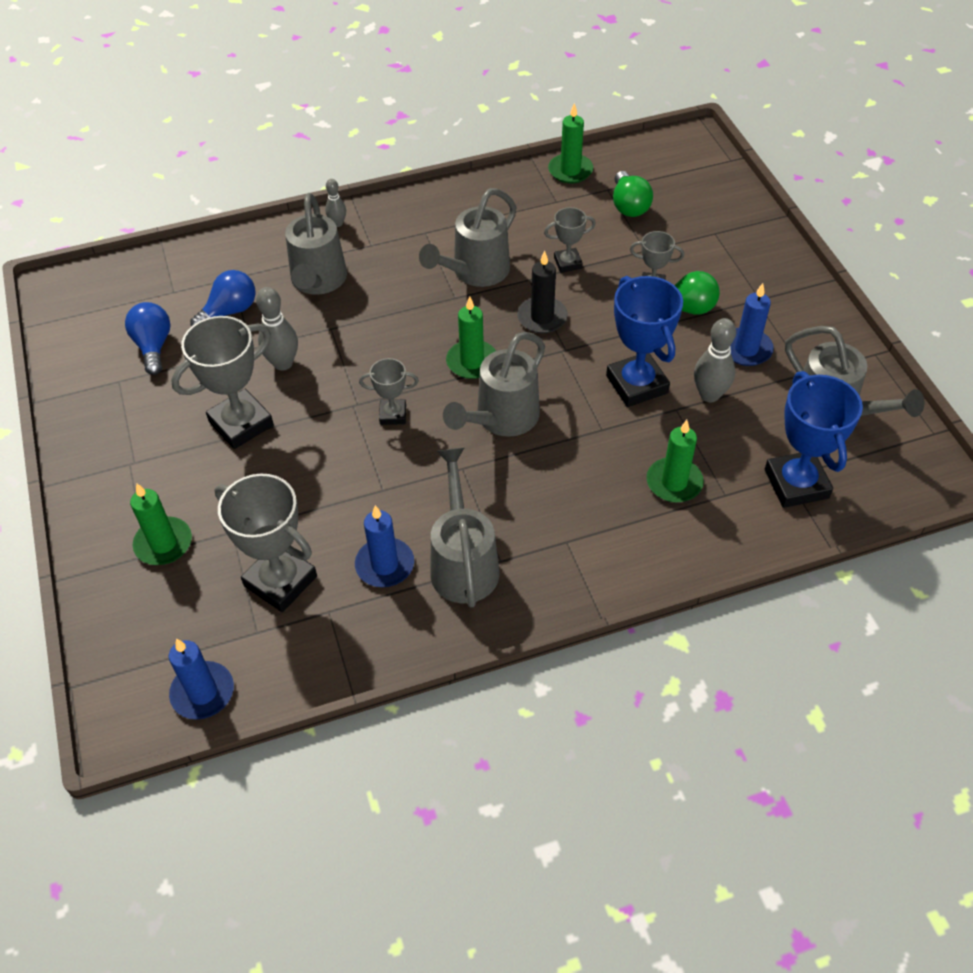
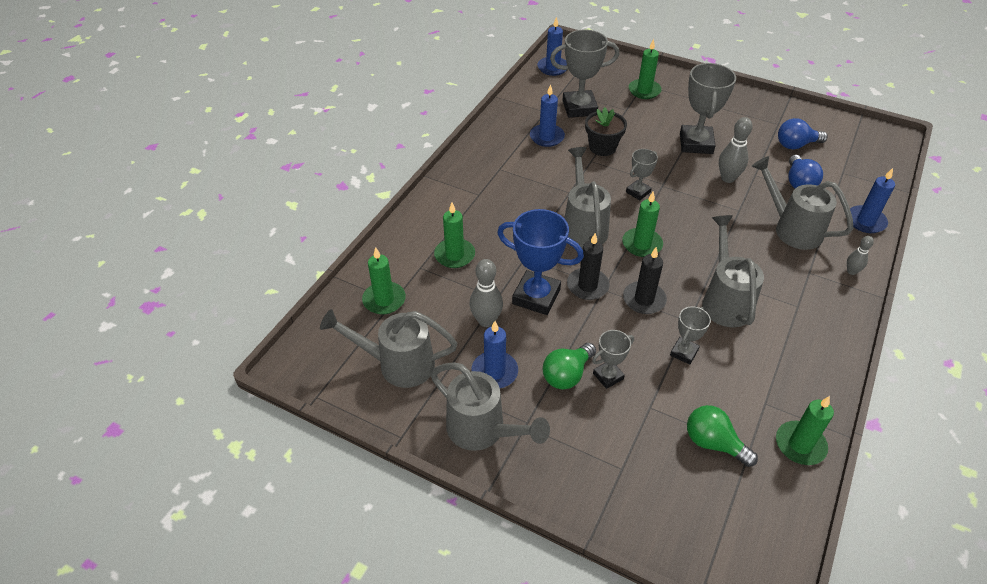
camera: 135 degrees right, 5 degrees down
blue light bulb [125,302,170,375] -> blue light bulb turned 135 degrees clockwise [778,118,828,149]
grey watering can [430,448,500,607] -> grey watering can moved to [430,362,550,451]
blue trophy [765,371,863,508] -> green candle [362,247,406,314]
none -> black candle [567,233,610,300]
none -> black flower pot [585,107,627,156]
none -> blue candle [850,168,895,233]

